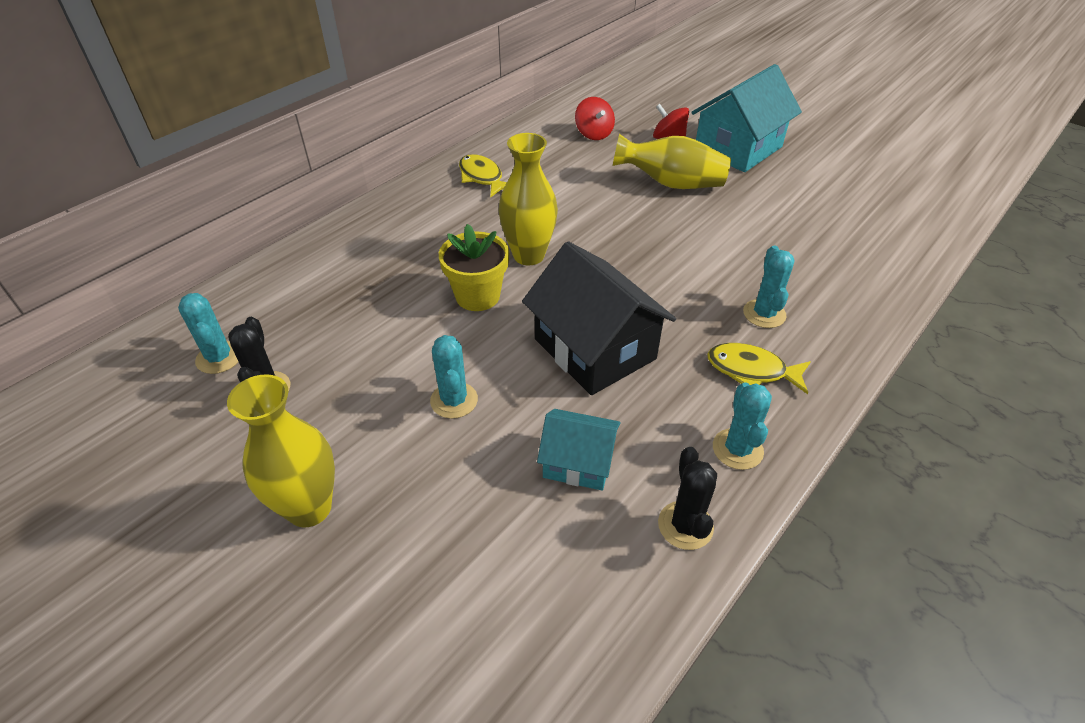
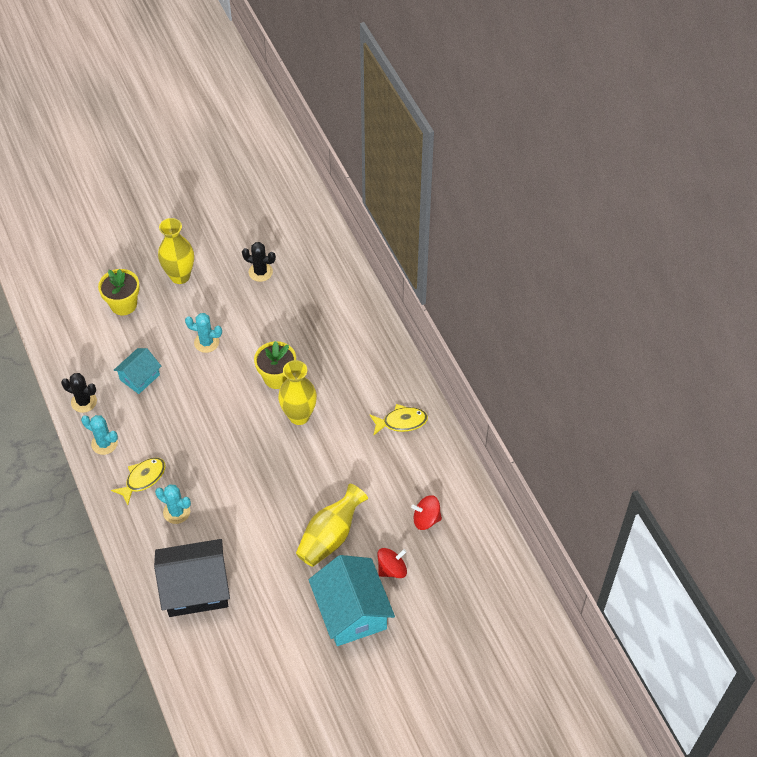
camera: 115 degrees right, 10 degrees up
turquoise cactus [178,293,238,374] -> none
black house [522,241,676,395] -> black house moved to [154,539,230,617]
none -> yellow flower pot [98,269,140,315]

